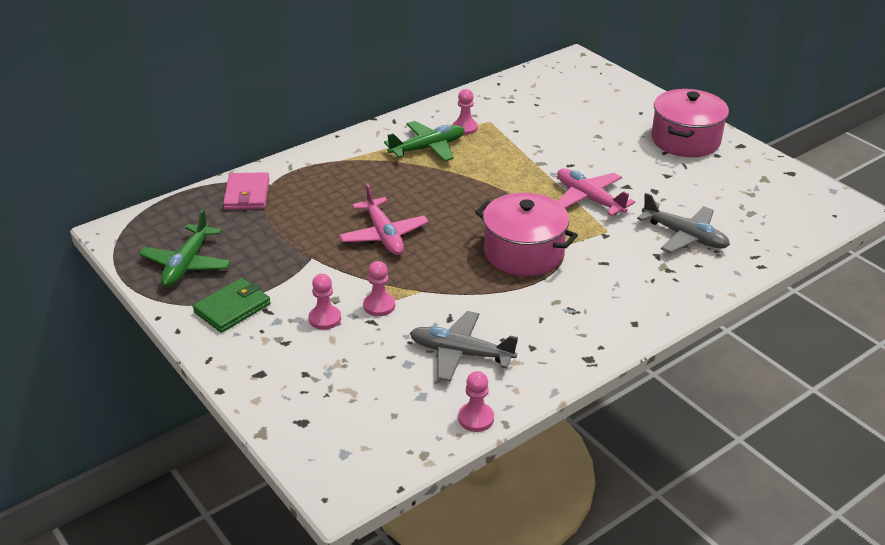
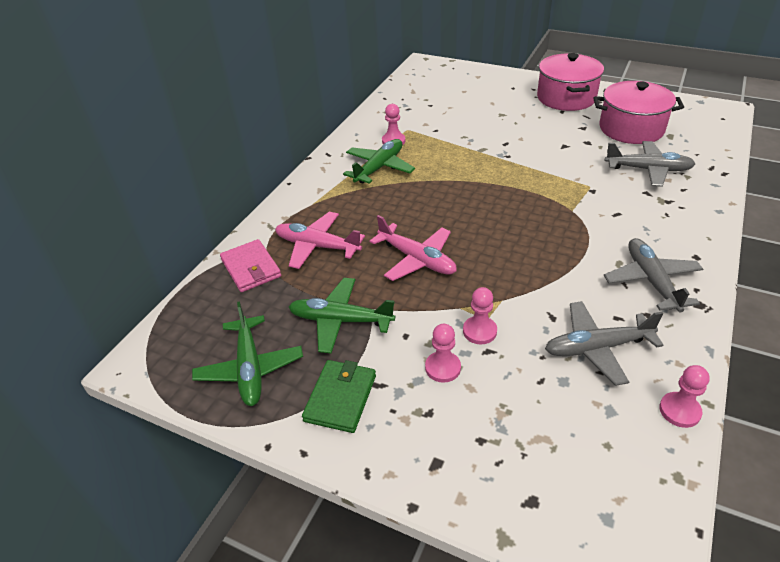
camera: 25 degrees left, 5 degrees up
pink pot [475,193,578,276] -> pink pot moved to [593,81,684,144]
pink plane [557,168,635,216] -> pink plane moved to [275,212,365,269]
none -> green plane [289,278,395,353]
none -> grey plane [604,238,703,313]

